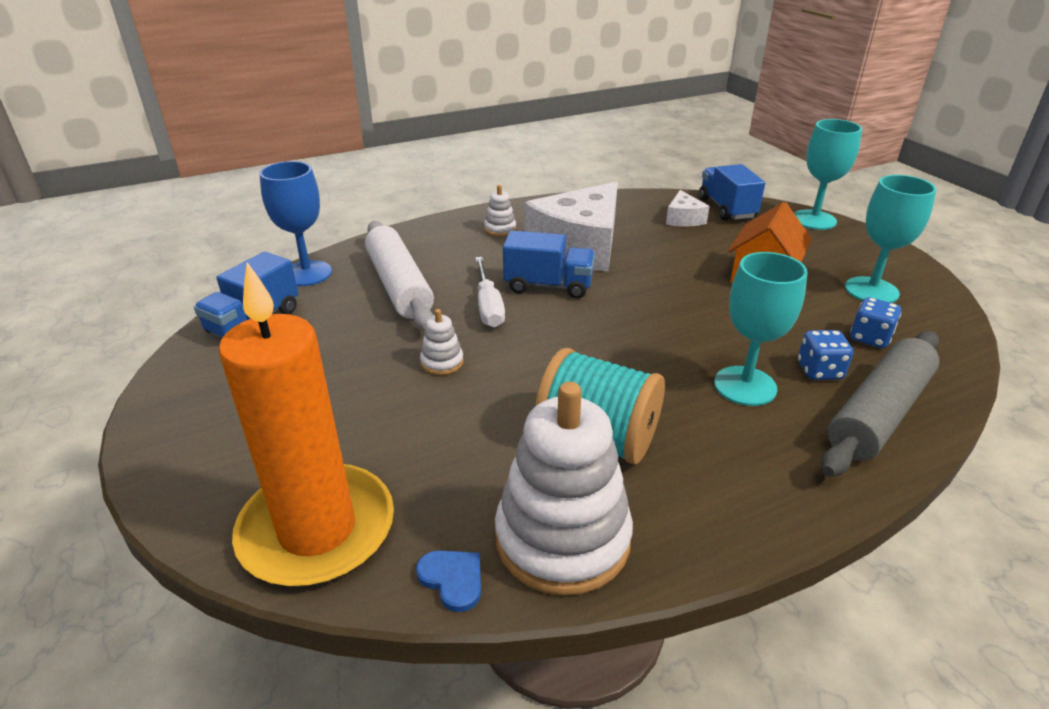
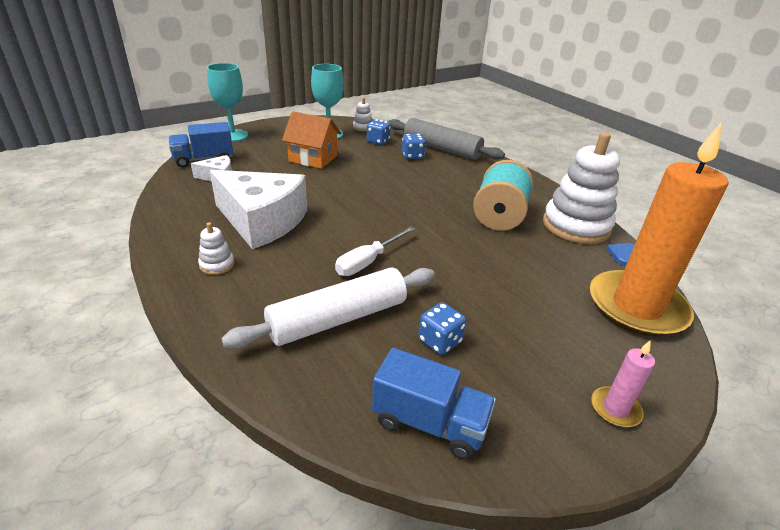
camera: 100 degrees left, 0 degrees up
blue goblet [260,161,332,286] -> none
white stacking toy [420,309,464,375] -> white stacking toy moved to [353,97,372,131]
white screwdriver [475,257,505,328] -> white screwdriver turned 150 degrees clockwise [335,227,415,276]
blue truck [503,230,595,299] -> none
turquoise goblet [714,252,808,406] -> none
none -> blue dice [418,302,466,355]
none -> pink candle [591,341,655,427]

